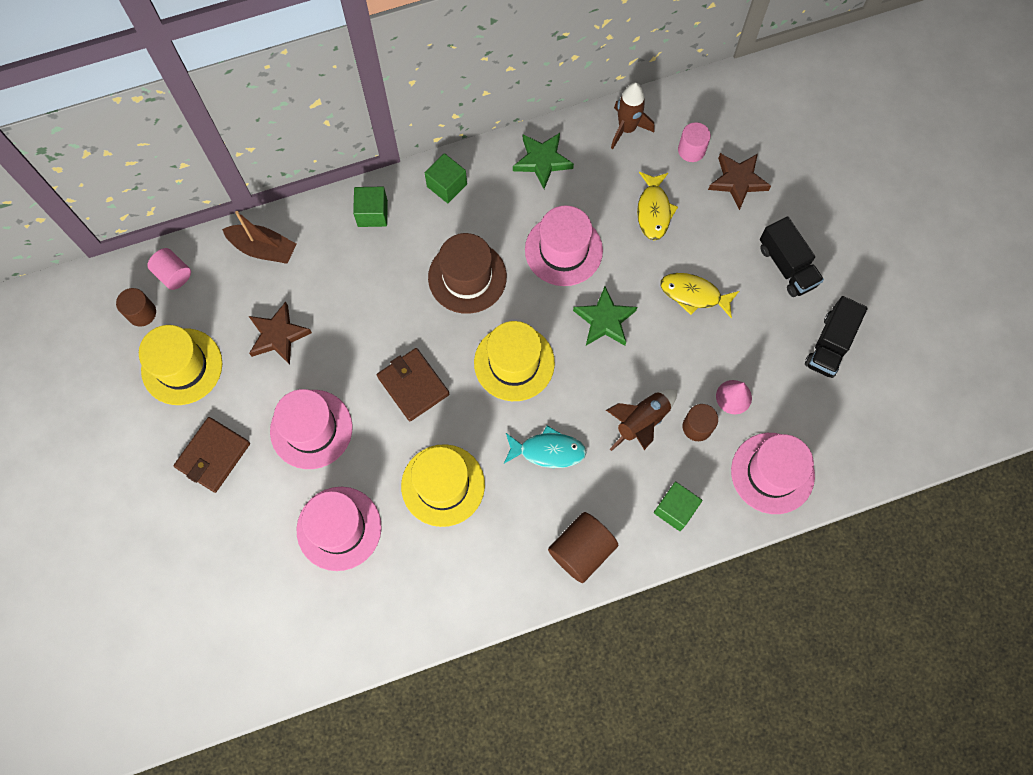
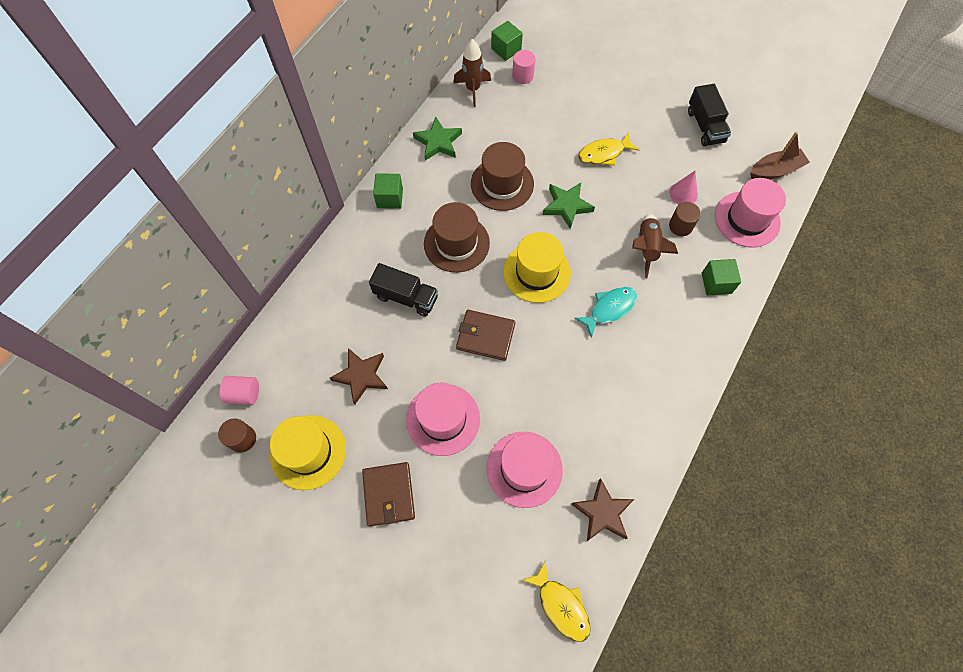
camera: 40 degrees left, 5 degrees down
brown boat [222,211,297,264] -> brown boat moved to [751,131,810,179]
green cube [353,187,388,227] -> green cube moved to [491,21,523,61]
yellow hat [401,444,485,527] -> none
pink hat [525,205,603,286] -> brown hat [471,142,534,211]
brown cylinder [548,512,618,583] -> none
yellow fish [637,172,678,240] -> yellow fish moved to [522,560,591,642]
brown star [708,153,771,210] -> brown star moved to [571,478,634,541]
black truck [760,216,824,297] -> black truck moved to [369,263,438,317]

